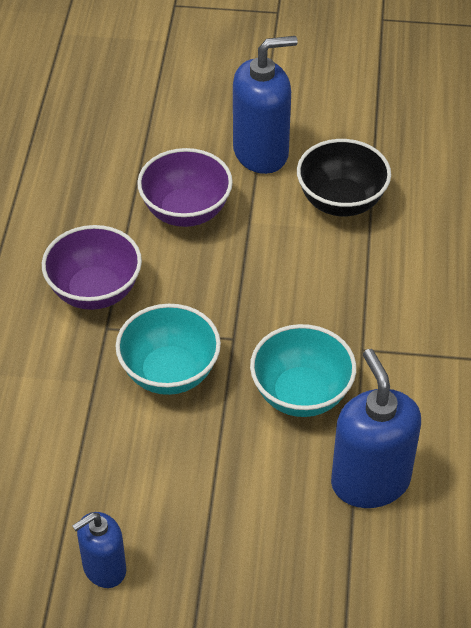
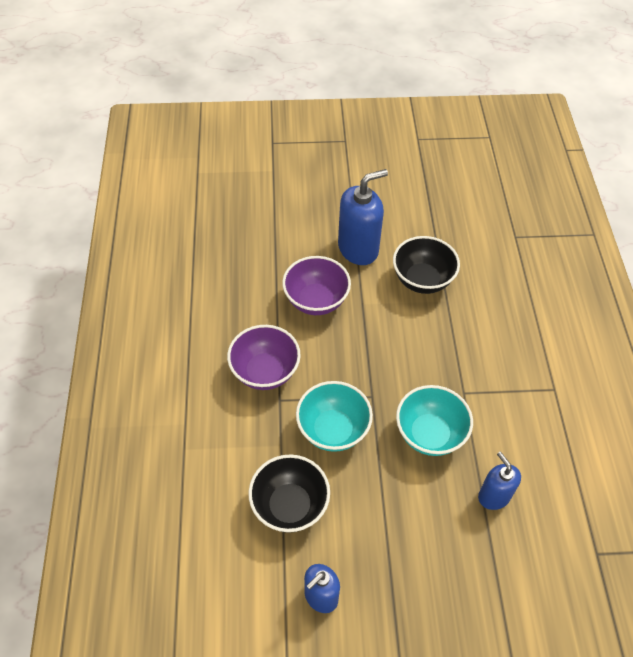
camera: 10 degrees left, 5 degrees up
blue soap dispenser [331,349,421,508] -> blue soap dispenser [478,452,521,510], size x0.60
none -> black bowl [248,455,330,533]

